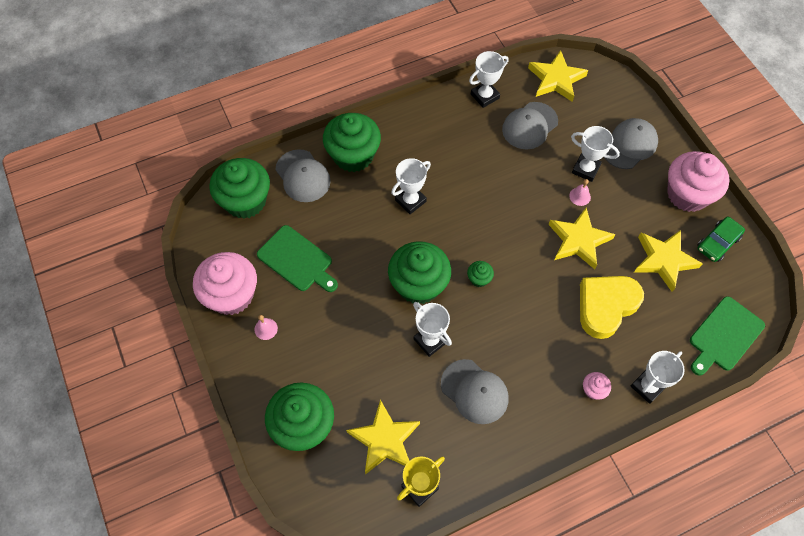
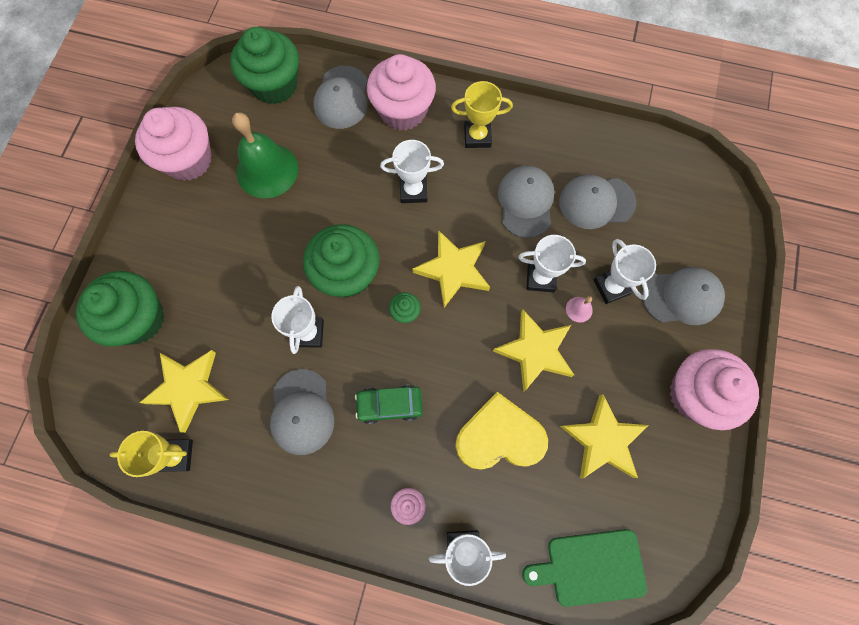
camera: 40 degrees right, 10 degrees up
pink bell [254,315,278,340] -> none
green cutting board [257,225,338,292] -> green bell [232,112,298,198]
green cupcake [323,113,381,172] -> pink cupcake [367,54,436,130]
white trophy [469,51,508,108] -> white trophy moved to [518,235,586,292]
yellow star [528,50,588,102] -> yellow star moved to [412,230,490,308]
green car [697,217,745,262] -> green car moved to [355,385,423,424]
none -> yellow trophy [451,81,513,148]
none -> grey cap [498,166,555,238]

